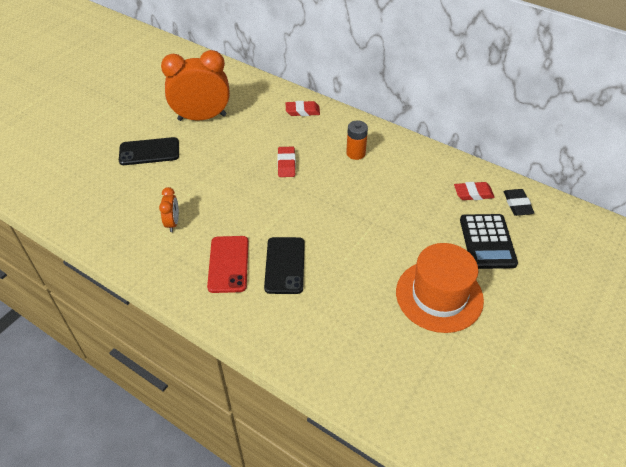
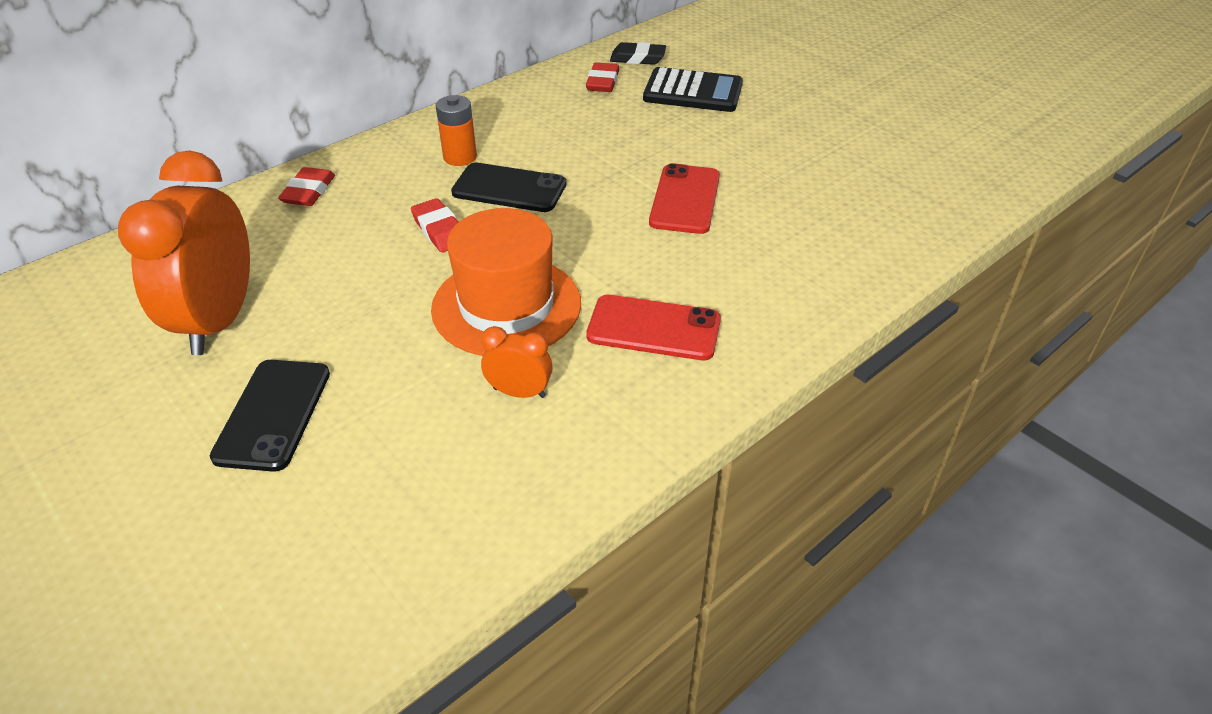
camera: 75 degrees left, 5 degrees down
black phone [264,237,305,294] -> black phone moved to [451,163,566,212]
red eraser [277,147,296,177] -> red eraser turned 45 degrees clockwise [411,198,458,253]
orange hat [396,243,484,333] -> orange hat moved to [431,208,581,356]
none -> red phone [649,163,720,234]

